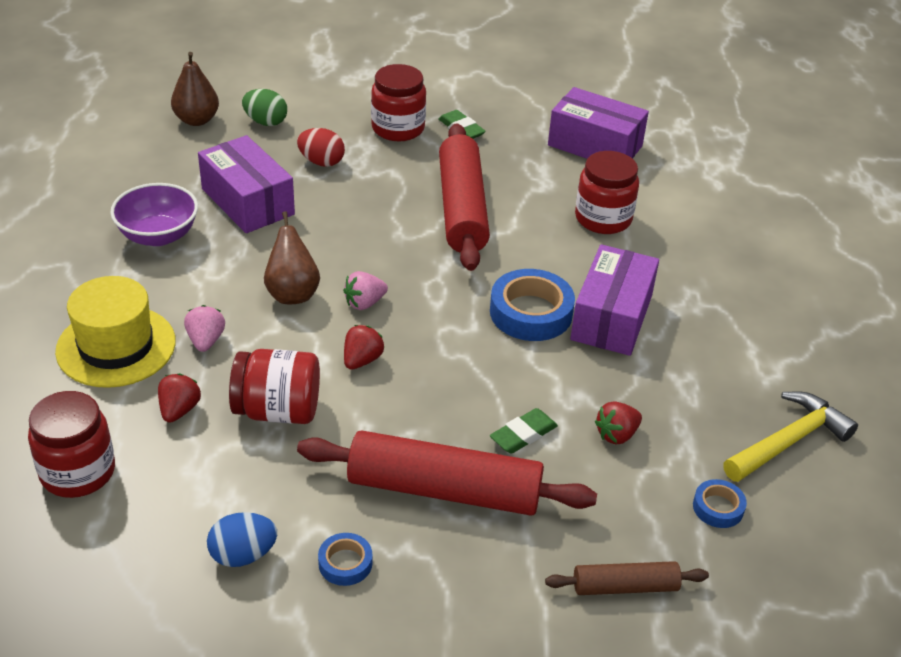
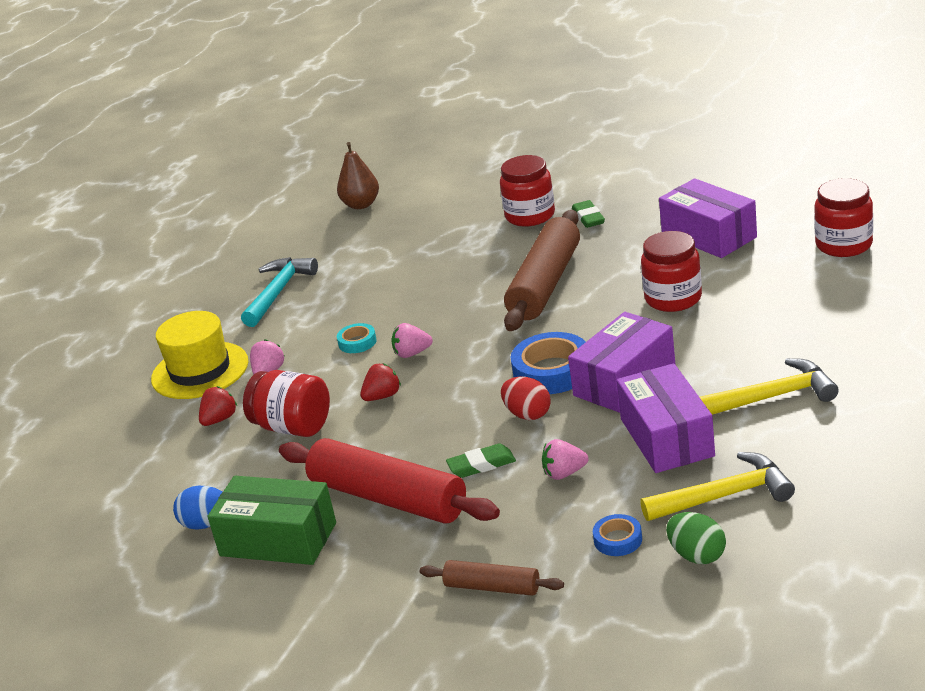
camera: 30 degrees right, 10 degrees down
red jar [28,391,115,498] -> red jar moved to [814,178,873,257]
purple bowl [110,183,198,246] -> turquoise hammer [241,257,318,327]
purple box [198,135,295,233] -> purple box moved to [616,363,715,473]
green egg [242,89,287,126] -> green egg moved to [666,512,726,564]
brown pear [264,211,320,304] -> turquoise tape [337,323,377,353]
red egg [297,128,345,167] -> red egg moved to [501,376,551,420]
blue tape [318,533,372,586] -> green box [207,476,336,565]
red rolling pin [439,123,490,271] -> brown rolling pin [504,210,580,331]
red strawberry [595,401,642,444] -> pink strawberry [542,439,589,480]
none -> yellow hammer [700,358,839,415]

